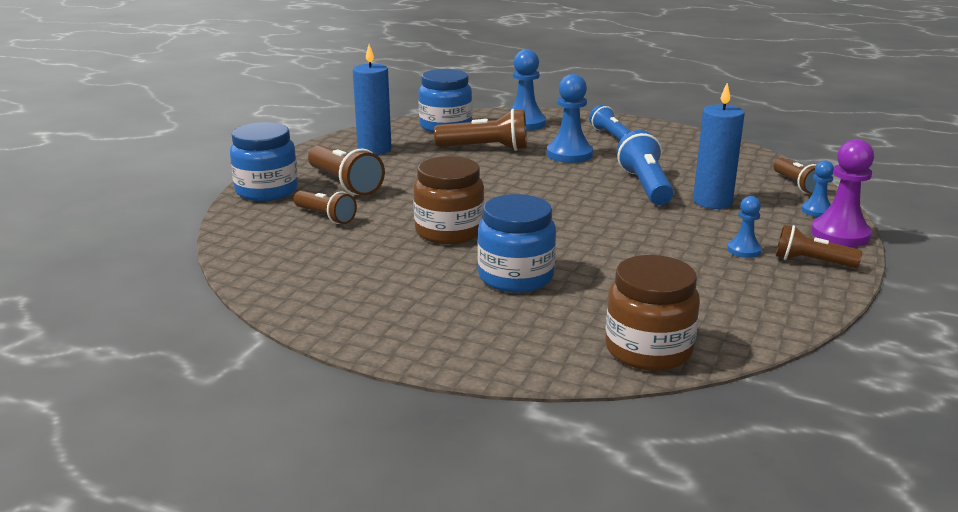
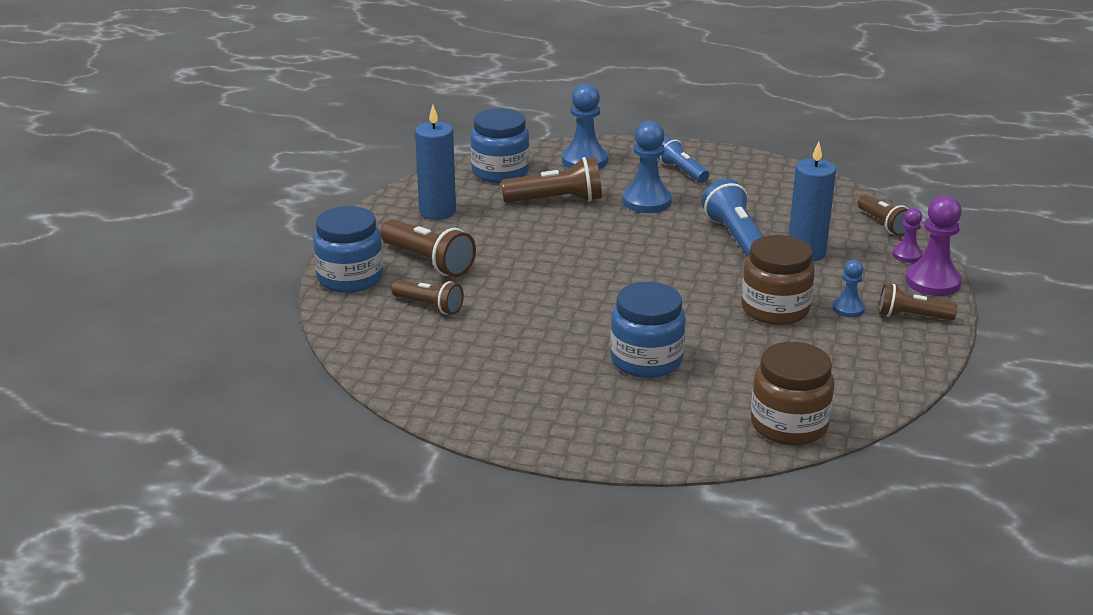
camera: 10 degrees left, 5 degrees up
brown jar [413,156,484,244] -> brown jar moved to [741,235,815,325]
blue pawn [801,160,834,217] -> purple pawn [892,208,923,263]

